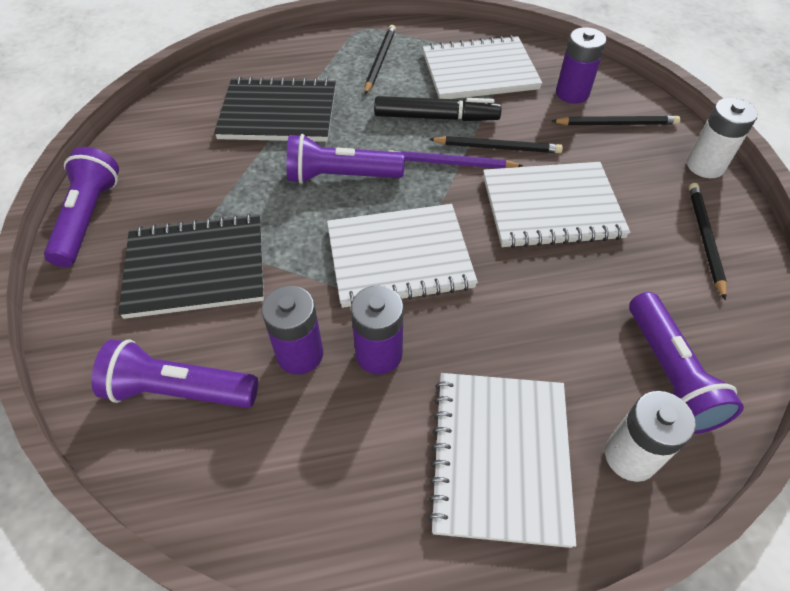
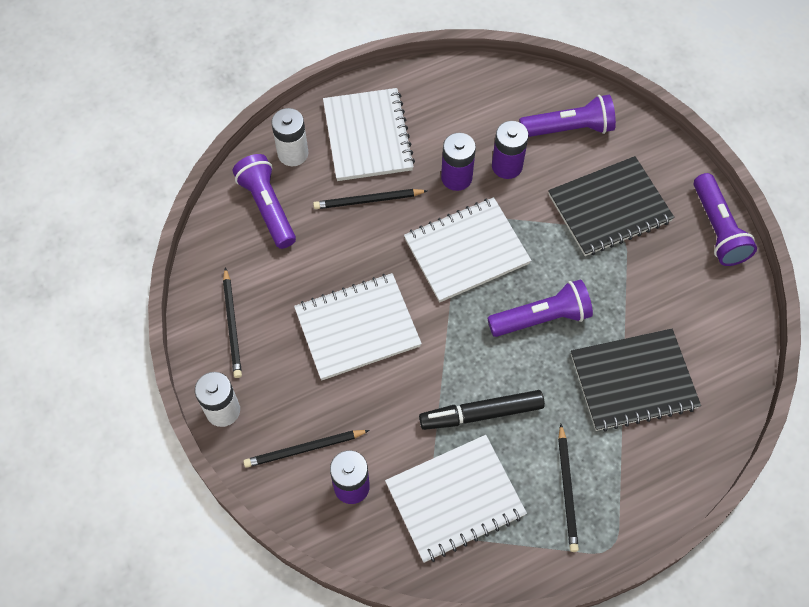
camera: 165 degrees right, 10 degrees up
purple pencil [389,150,523,168] -> none
black pencil [429,136,563,153] -> black pencil moved to [313,189,427,209]

